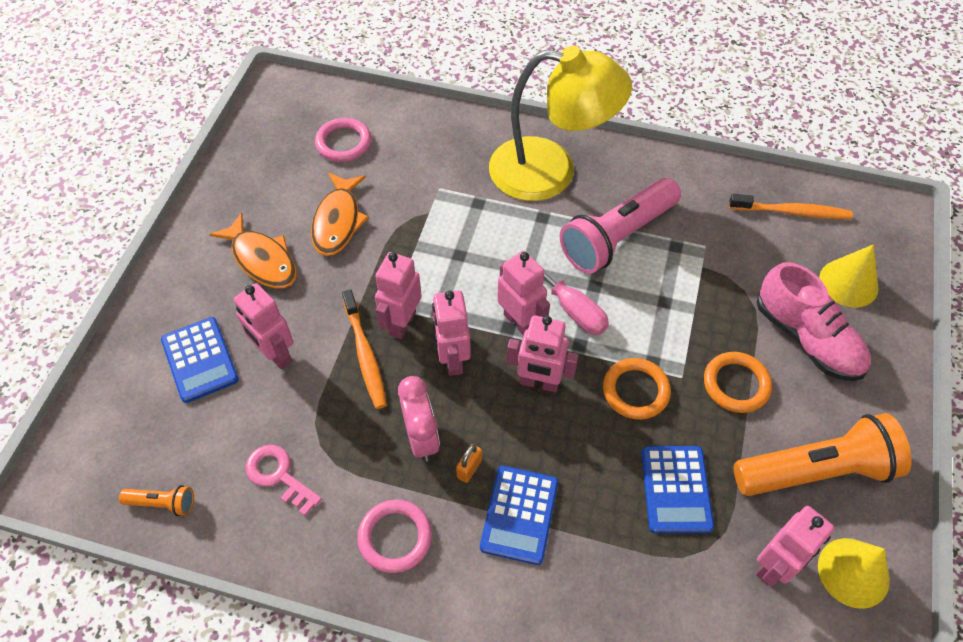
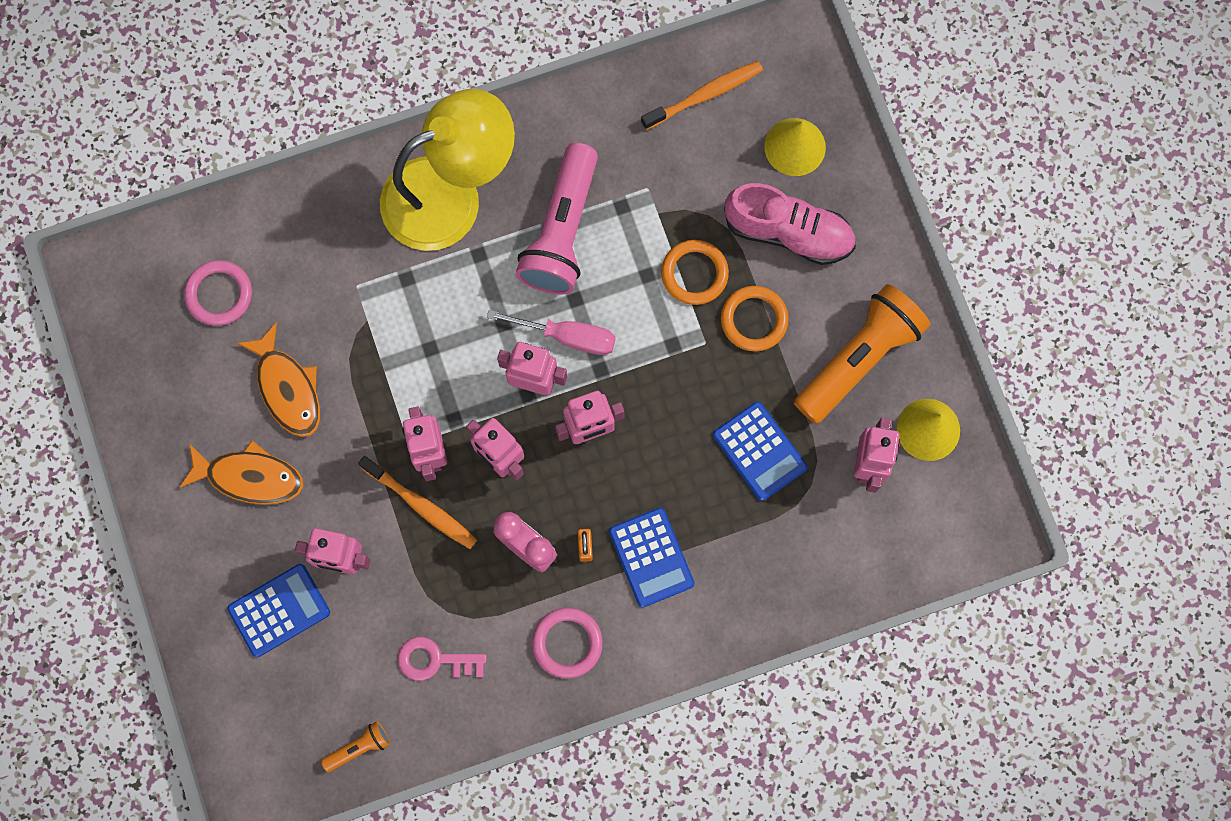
camera: 35 degrees left, 20 degrees up
blue calculator [161,317,239,403] -> blue calculator turned 60 degrees counterclockwise [227,564,330,657]
orange ring [603,358,671,420] -> orange ring moved to [661,240,729,305]

